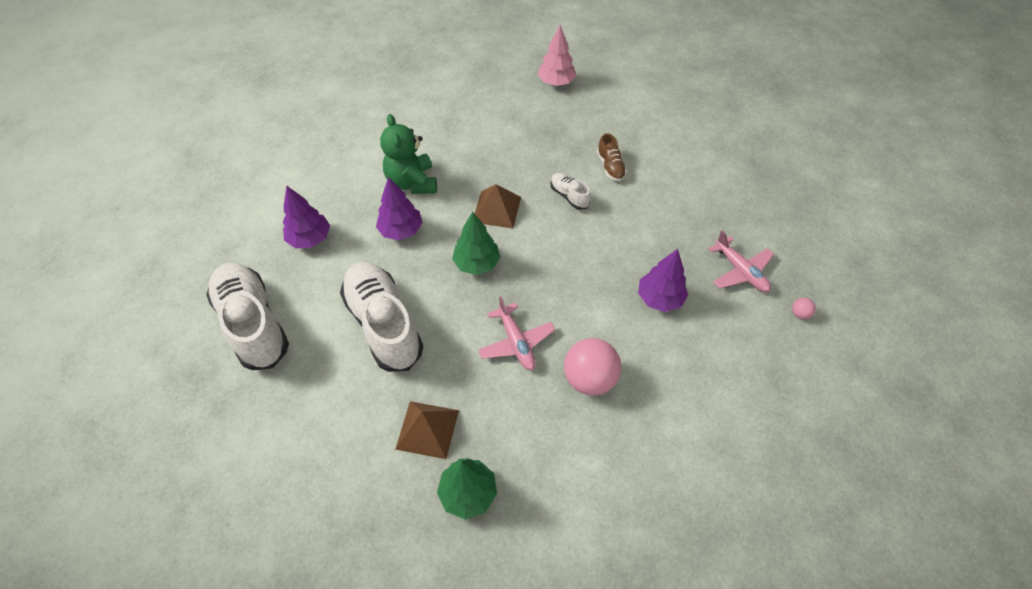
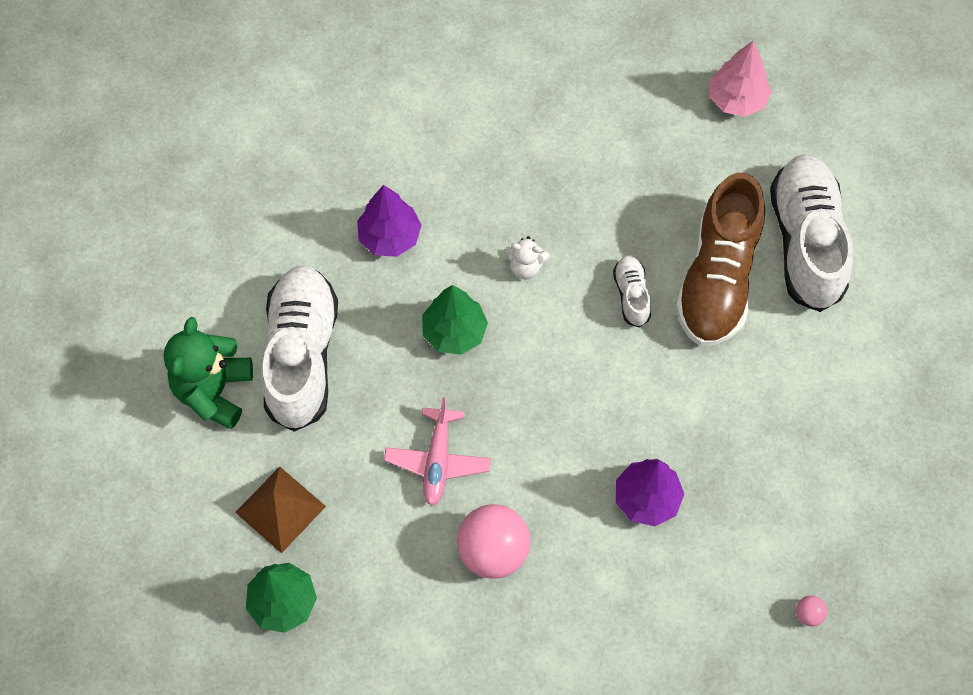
camera: 30 degrees right, 10 degrees up
white shoe [206,262,289,370] -> white shoe moved to [770,154,853,312]
purple tree [283,186,330,248] -> none
green teddy bear [380,114,437,194] -> green teddy bear moved to [164,317,253,429]
brown pyramid [475,184,521,229] -> white teddy bear [505,236,549,279]
brown shoe [597,133,627,181] -> brown shoe [676,173,765,346], size x2.20
pink plane [709,231,774,292] -> none

